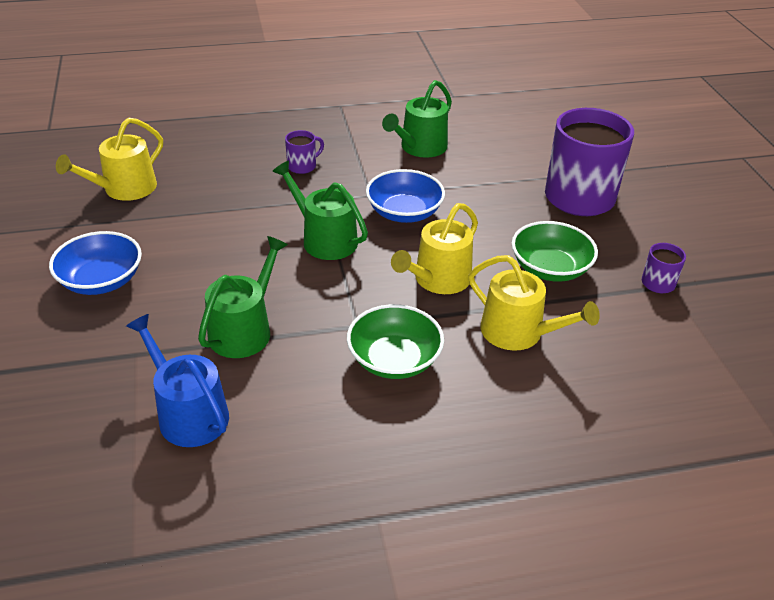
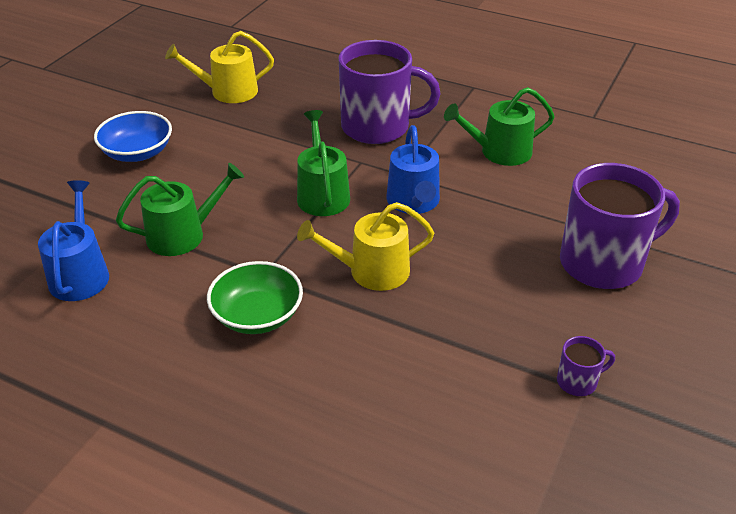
camera: 40 degrees right, 0 degrees up
purple mug [285,130,324,174] -> purple mug [338,40,440,144], size x2.37
blue bowl [366,169,445,223] -> blue watering can [386,125,440,214]
yellow watering can [469,255,600,351] -> none
green bowl [512,221,598,282] -> none

